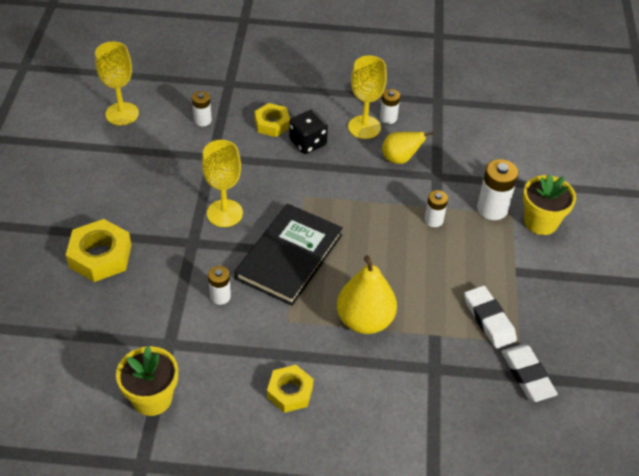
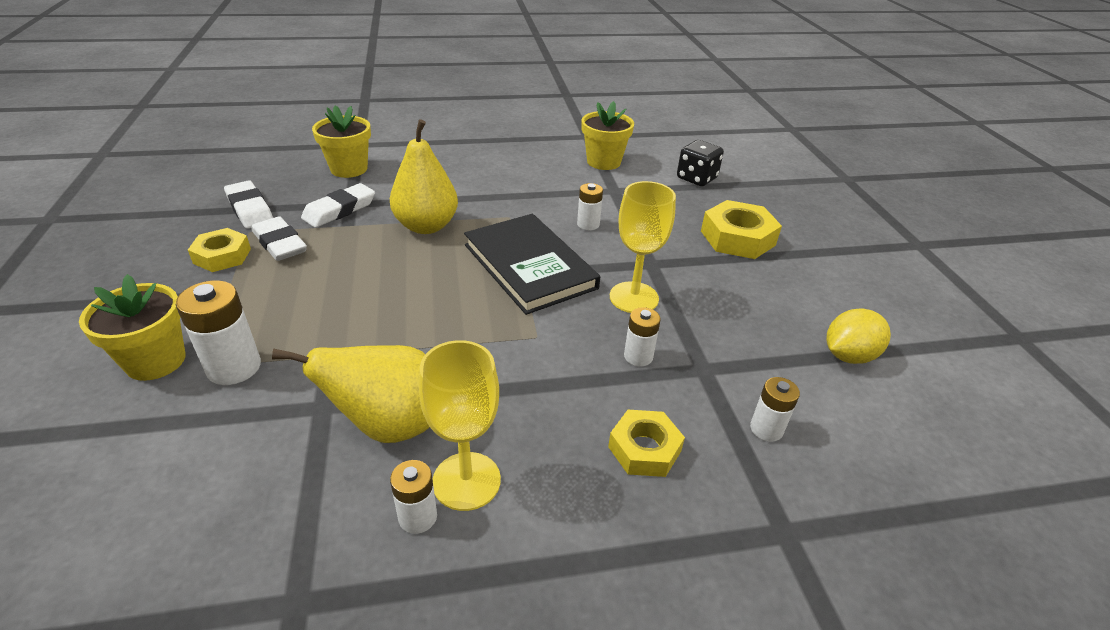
camera: 165 degrees right, 10 degrees down
yellow goblet [95,41,139,125] -> none
black book [234,204,343,306] -> black book turned 45 degrees counterclockwise [464,214,600,315]
yellow nut [267,365,313,413] -> yellow nut moved to [188,228,251,272]
black dice [289,110,328,154] -> black dice moved to [677,140,724,186]
yellow pear [382,132,434,164] -> yellow pear [272,345,430,443], size x1.58
white battery [425,190,448,227] -> white battery moved to [624,307,661,367]
none -> white eraser [301,183,375,228]
none -> yellow flower pot [312,106,371,178]
none -> yellow lemon [826,308,891,364]

